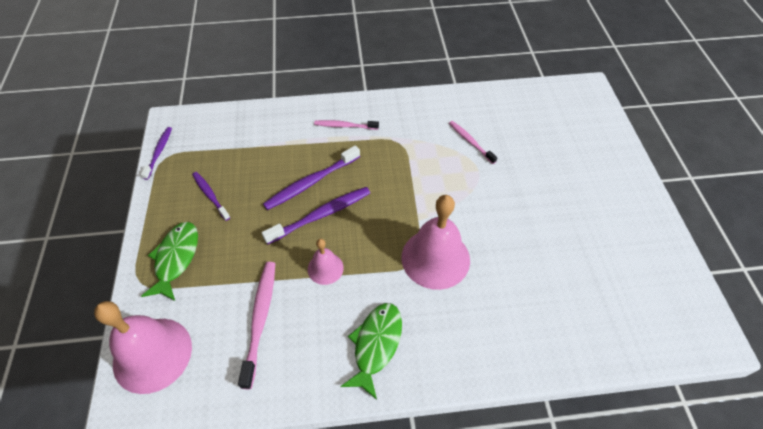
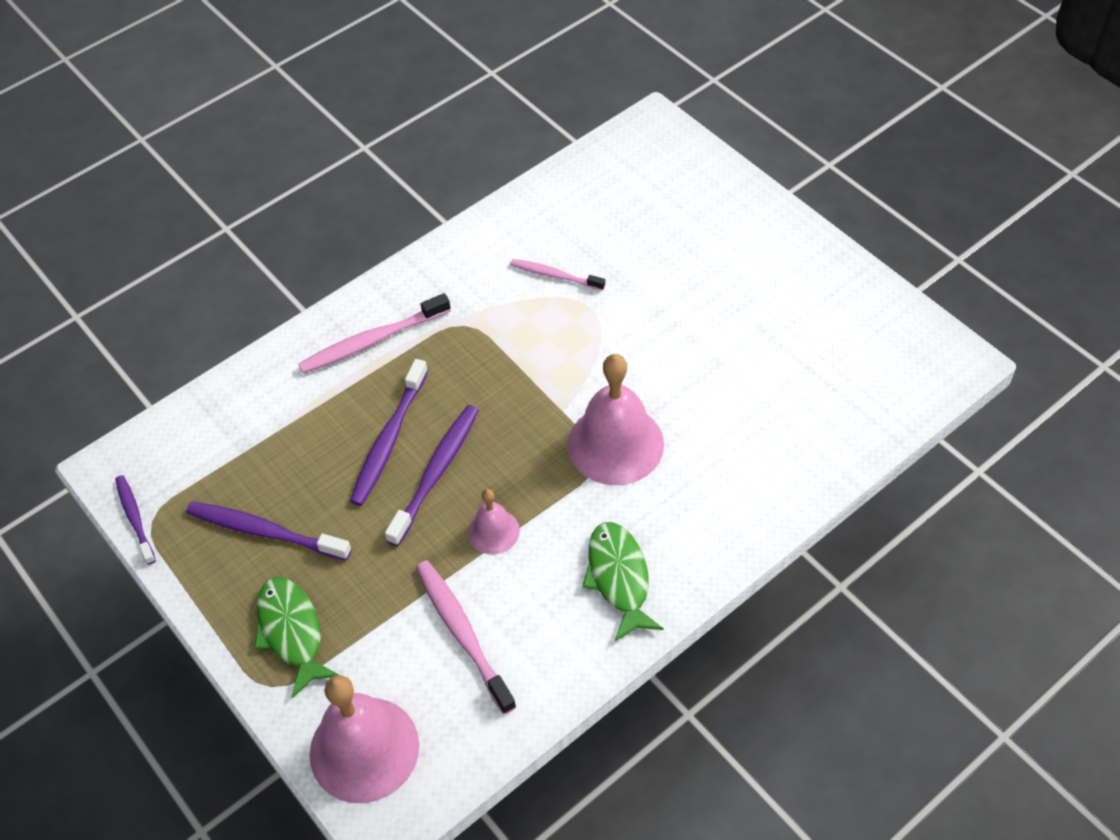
camera: 30 degrees left, 0 degrees up
purple toothbrush [192,172,231,221] -> purple toothbrush [186,501,352,561], size x1.58
pink toothbrush [314,120,379,130] -> pink toothbrush [298,293,451,373], size x1.58

